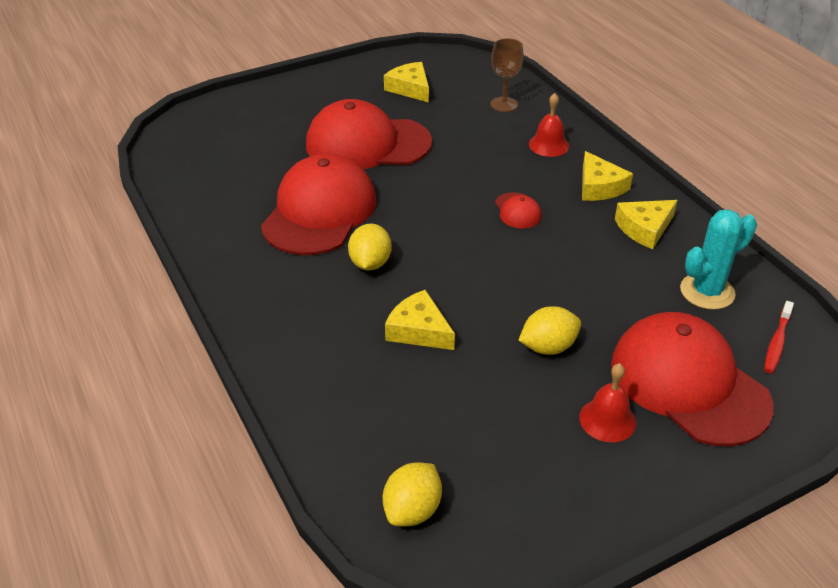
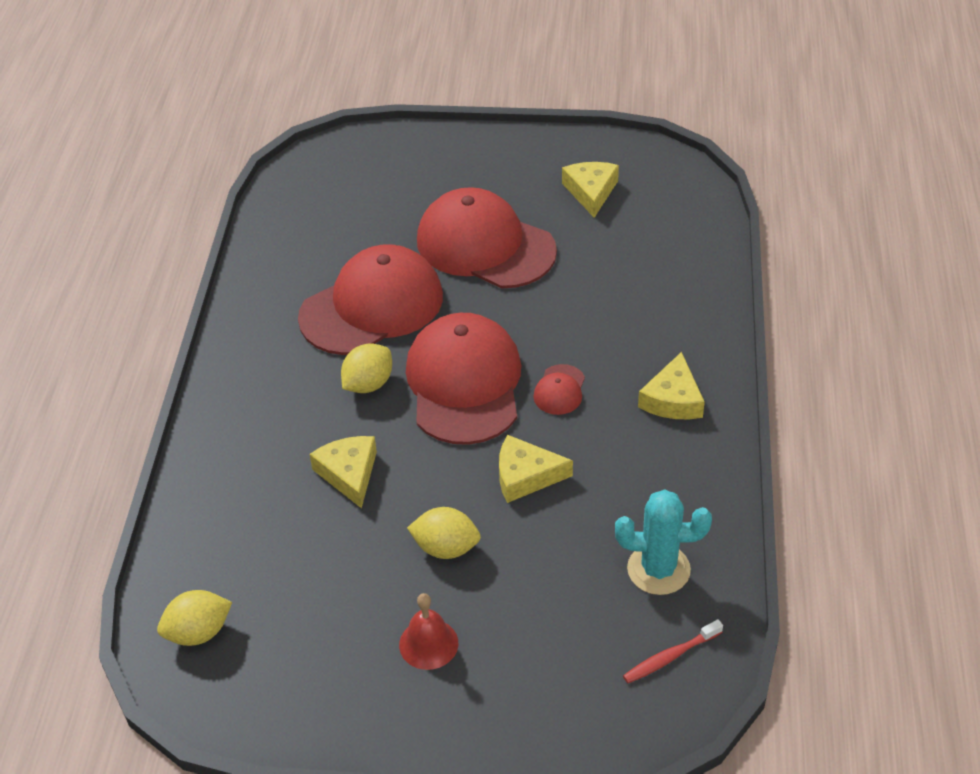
camera: 35 degrees right, 5 degrees up
brown goblet [491,38,524,112] -> none
red bell [529,93,569,157] -> none
red cap [611,312,774,446] -> red cap moved to [406,313,521,445]
yellow cheese [615,200,677,249] -> yellow cheese moved to [499,435,573,503]

